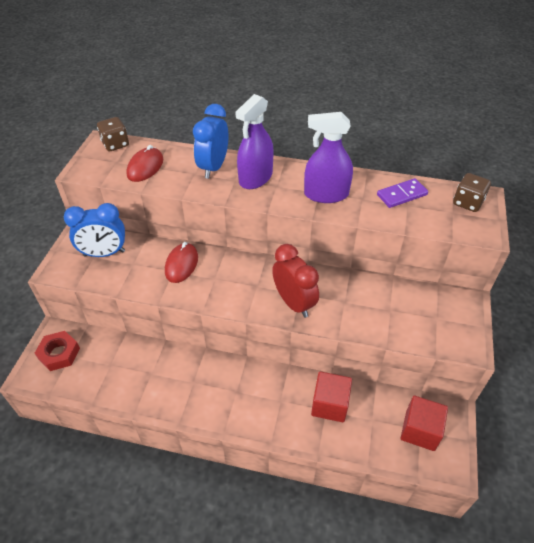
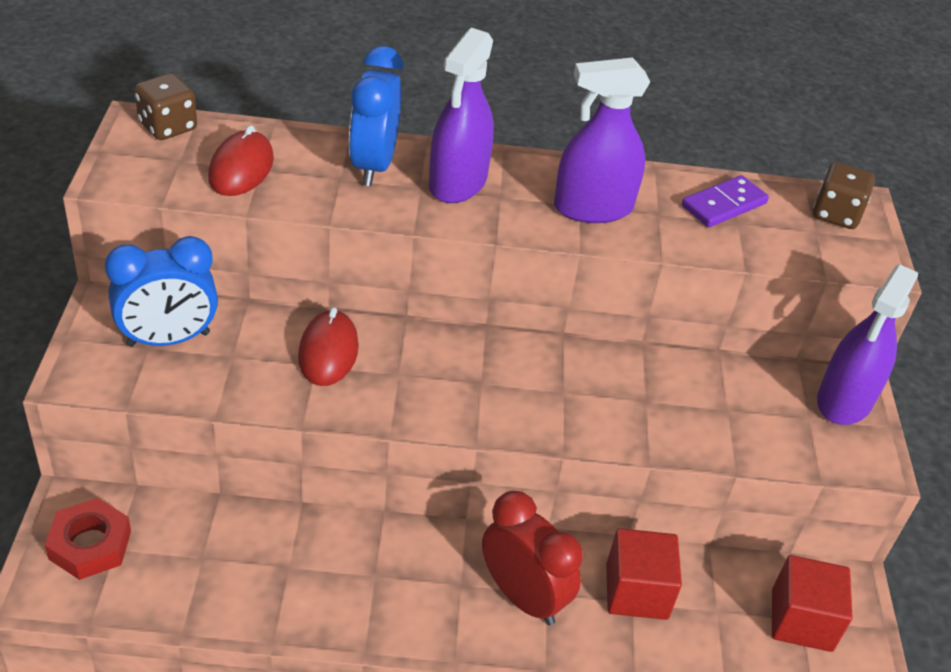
camera: 15 degrees left, 5 degrees down
red clock [272,244,319,318] -> red clock moved to [482,491,583,625]
none -> purple spray bottle [817,265,918,425]

